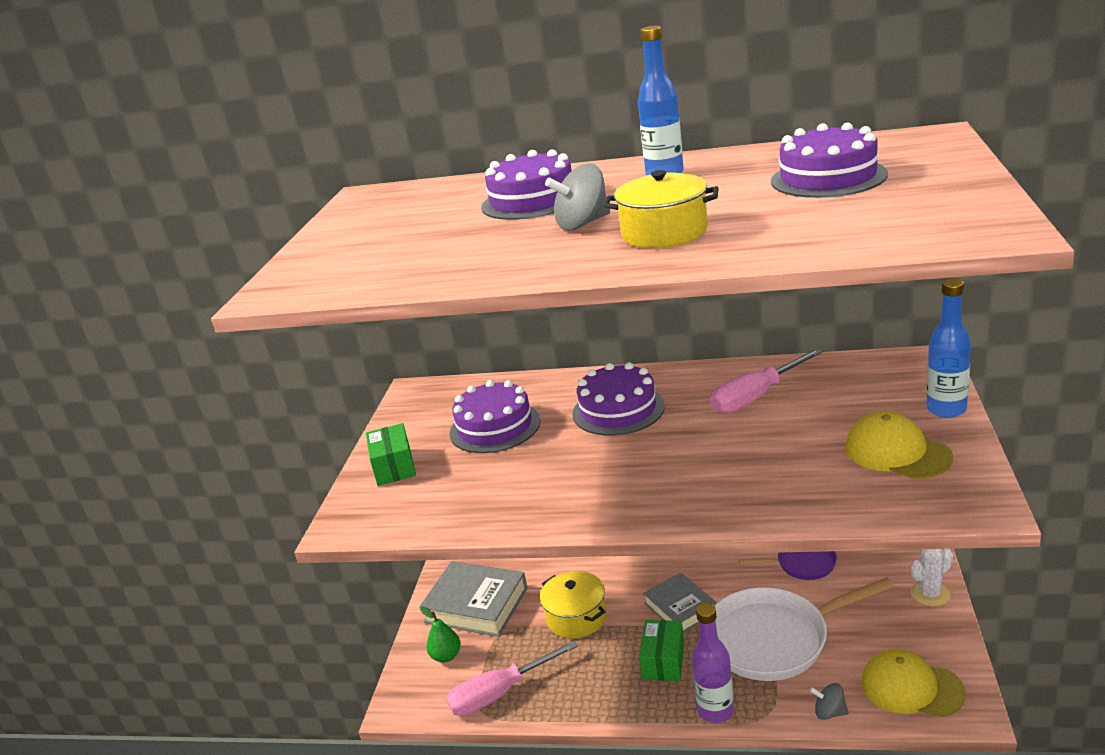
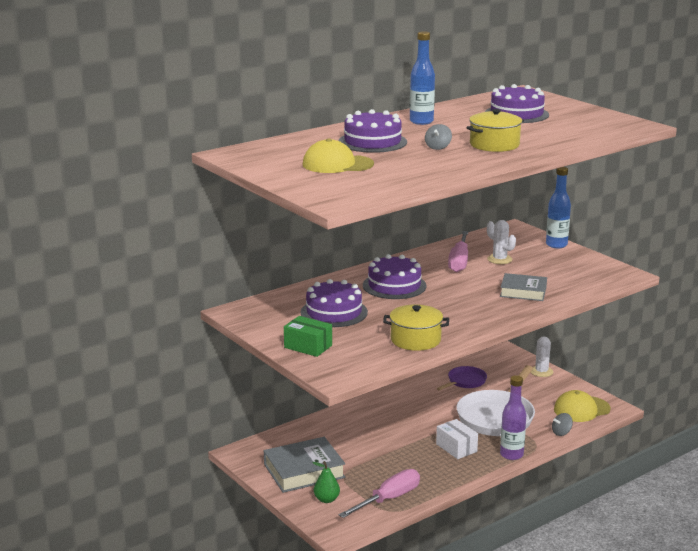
camera: 50 degrees left, 5 degrees down
pink screwdriver [446,641,578,716] -> pink screwdriver turned 150 degrees counterclockwise [339,469,420,518]
yellow pot [540,571,607,639] -> yellow pot moved to [383,304,449,351]
grey spinning top [545,163,610,230] -> grey spinning top [425,124,452,150], size x0.64
green box [639,620,684,681] -> white box [436,419,478,459]
grey book [643,573,716,633] -> grey book moved to [500,273,547,301]
yellow cap [845,412,953,479] -> yellow cap moved to [303,138,374,173]
none -> white cactus [487,220,516,264]

